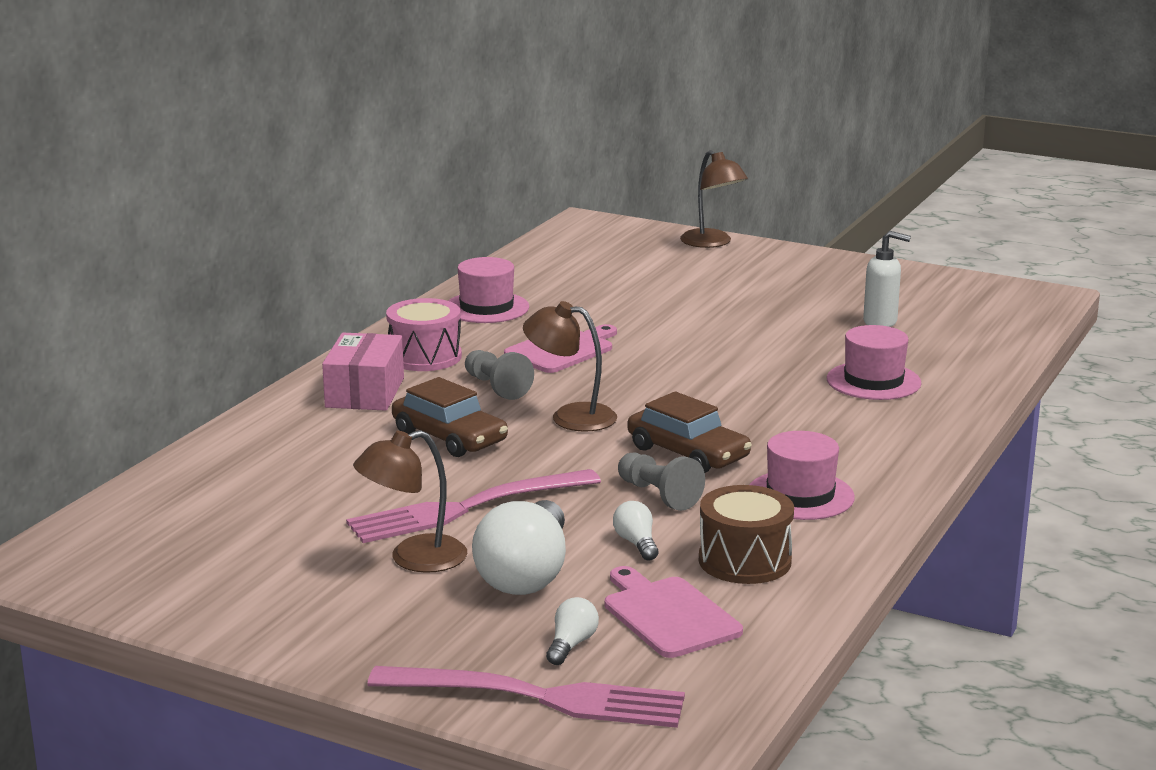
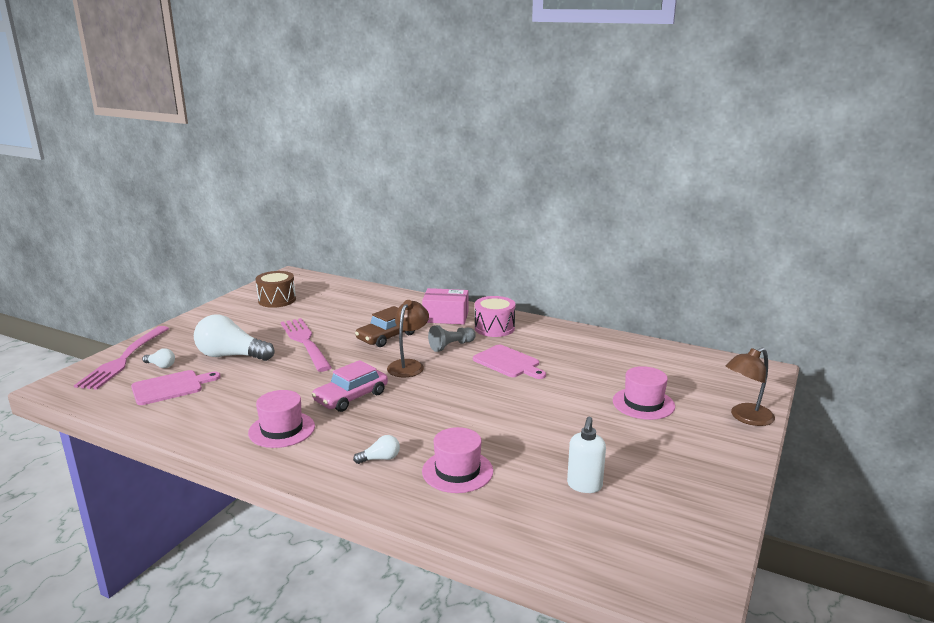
camera: 90 degrees right, 0 degrees up
brown lamp [353,430,467,573] -> none
pink hat [448,257,529,323] -> pink hat moved to [613,366,675,420]
white light bulb [613,501,658,561] -> white light bulb moved to [353,435,400,464]
grey pawn [618,453,705,511] -> none
brown car [627,391,752,473] -> pink car [312,360,388,412]
brown drum [699,485,794,584] -> brown drum moved to [255,271,296,308]

